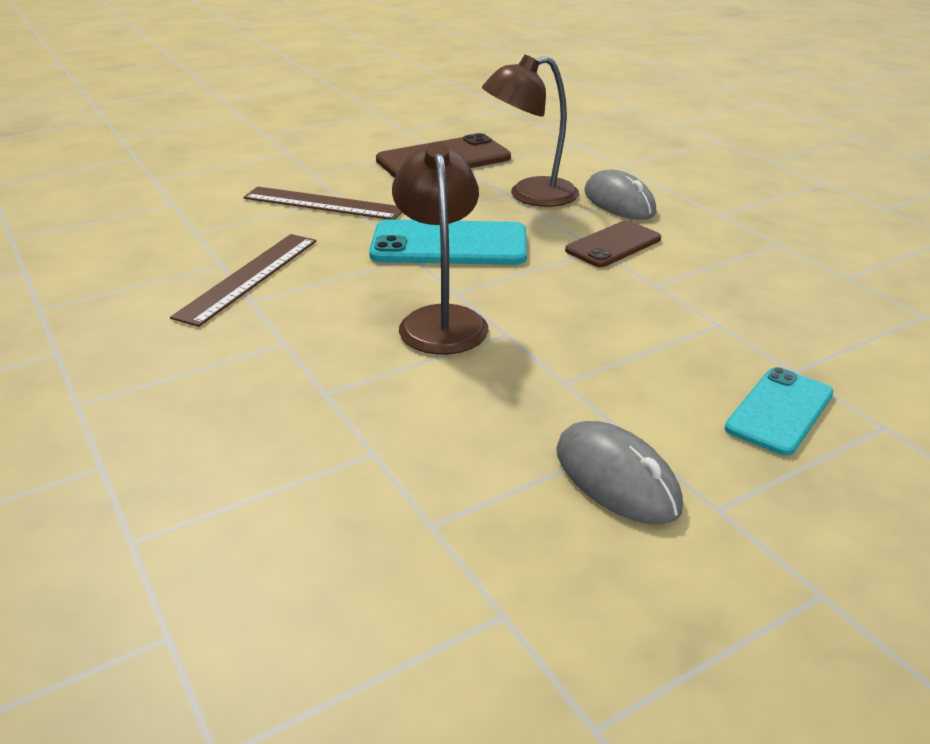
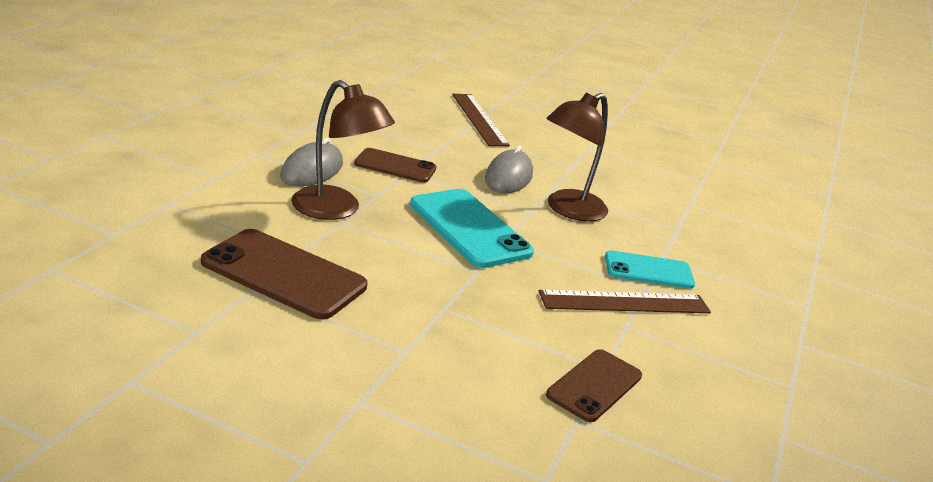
camera: 130 degrees left, 5 degrees down
brown ruler [243,187,402,220] -> brown ruler moved to [452,94,510,146]
grey mouse [556,421,683,524] -> grey mouse moved to [485,145,533,193]
turquoise phone [725,367,834,456] -> turquoise phone moved to [605,250,695,289]
none -> brown phone [546,349,642,422]

